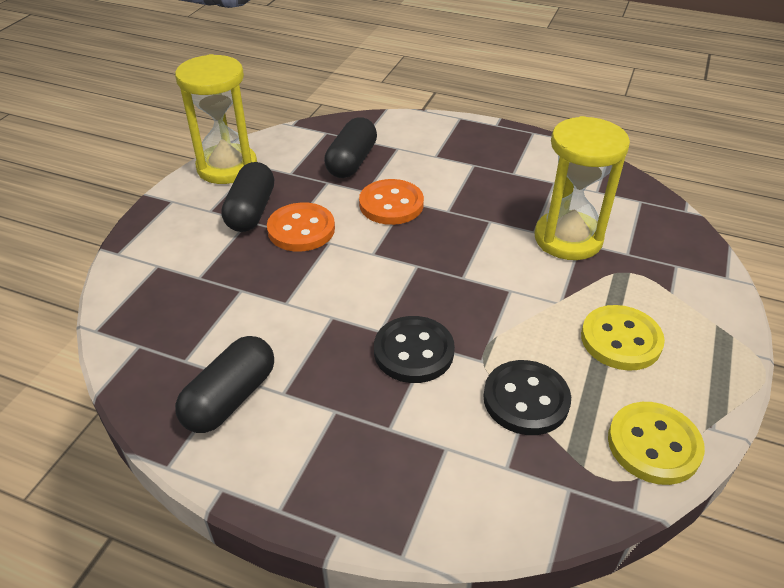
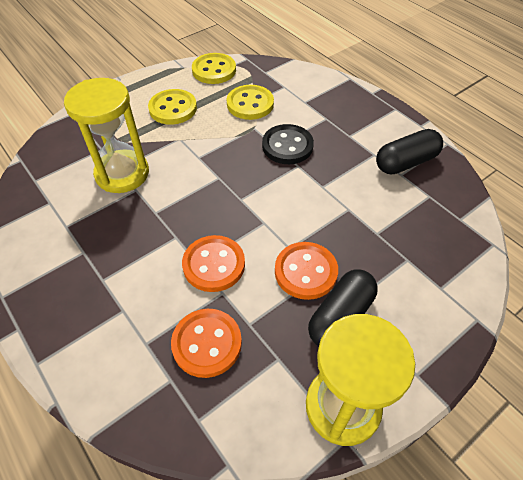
camera: 150 degrees left, 10 degrees up
black capsule [324,117,377,178] -> orange button [171,309,242,378]
black button [483,360,571,435] -> yellow button [226,85,274,120]

